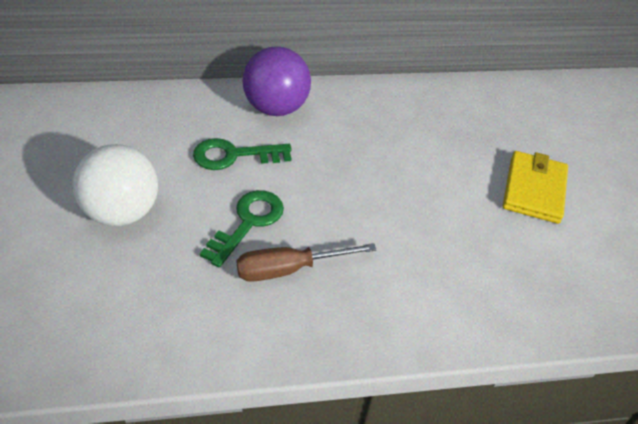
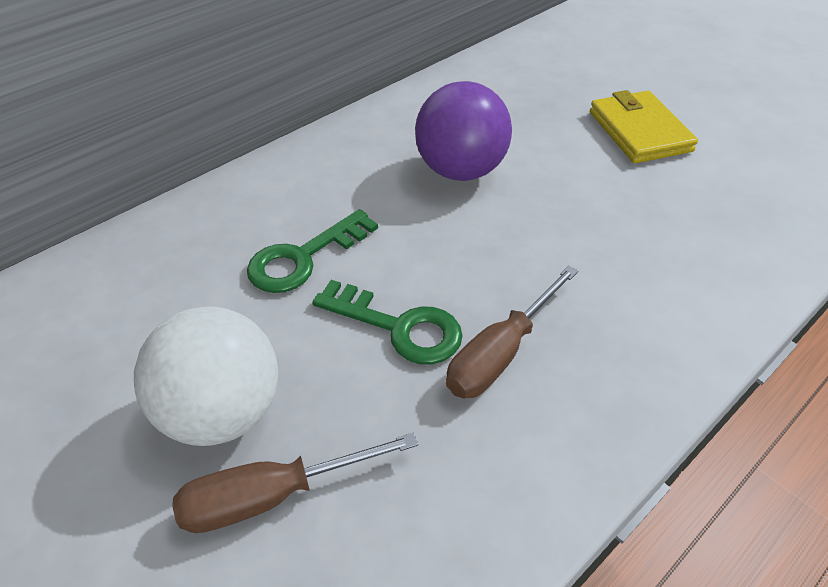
camera: 30 degrees left, 0 degrees up
green key [200,190,284,267] -> green key turned 120 degrees clockwise [312,280,463,365]
purple ball [242,46,311,116] -> purple ball moved to [415,81,512,181]
none -> brown screwdriver [172,433,418,533]

